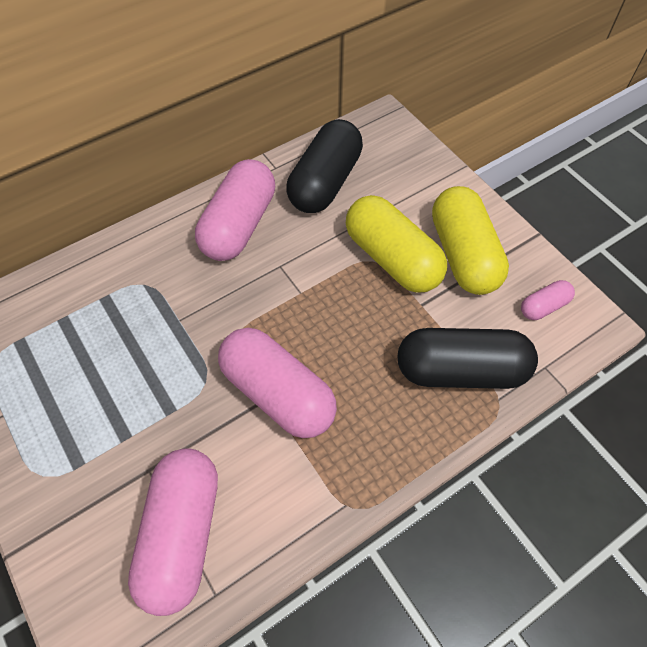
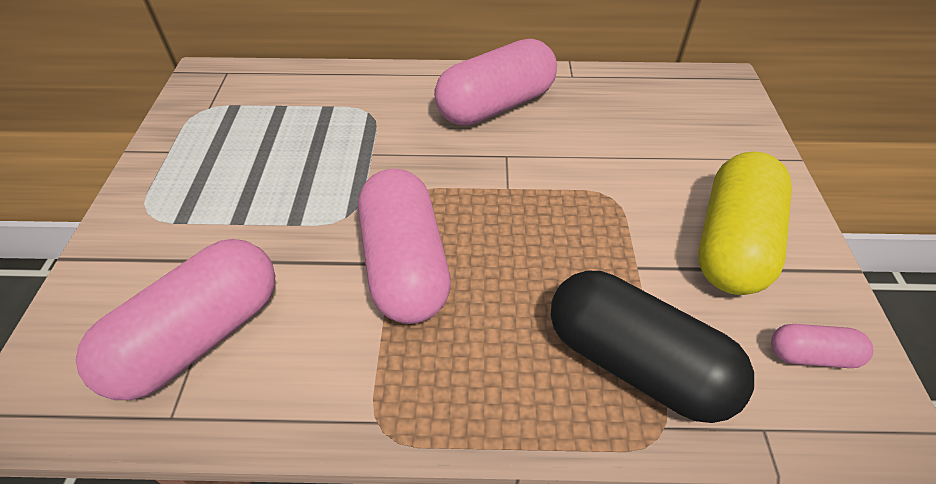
camera: 35 degrees right, 10 degrees down
black capsule [287,119,363,213] -> none
yellow capsule [346,195,447,293] -> none

